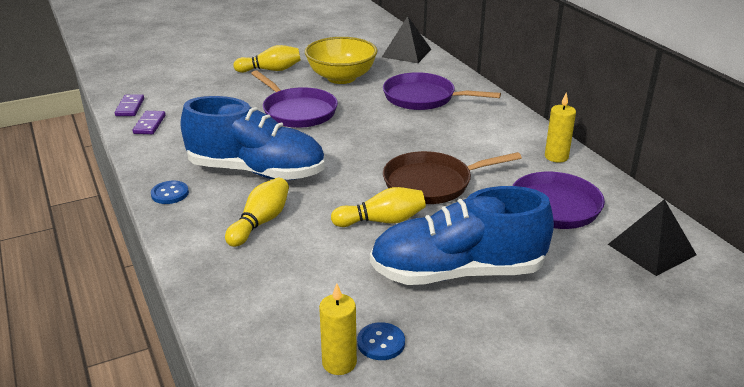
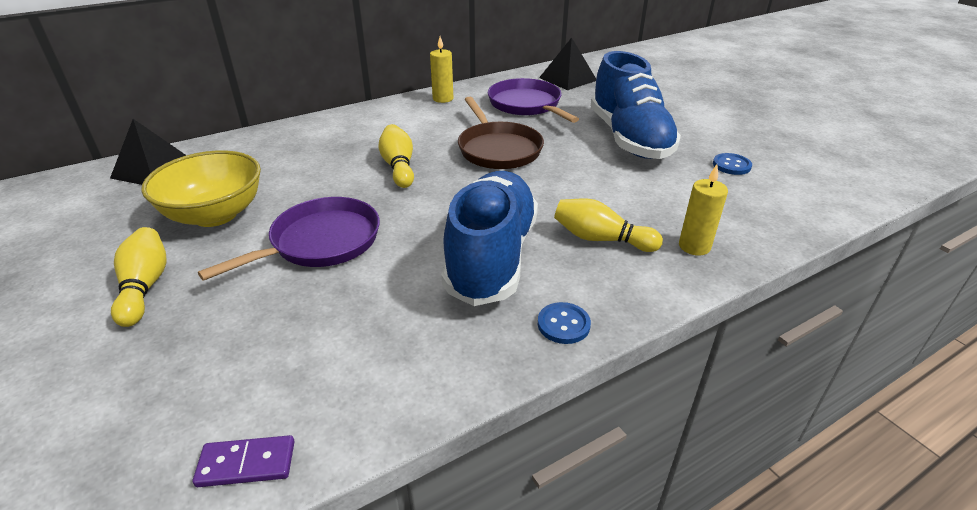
camera: 95 degrees left, 5 degrees up
purple domino [133,111,166,134] -> none
yellow candle [319,283,357,375] -> yellow candle moved to [679,164,728,256]
yellow bowling pin [331,187,426,227] -> yellow bowling pin moved to [378,124,414,188]
purple pan [383,72,501,110] -> none

